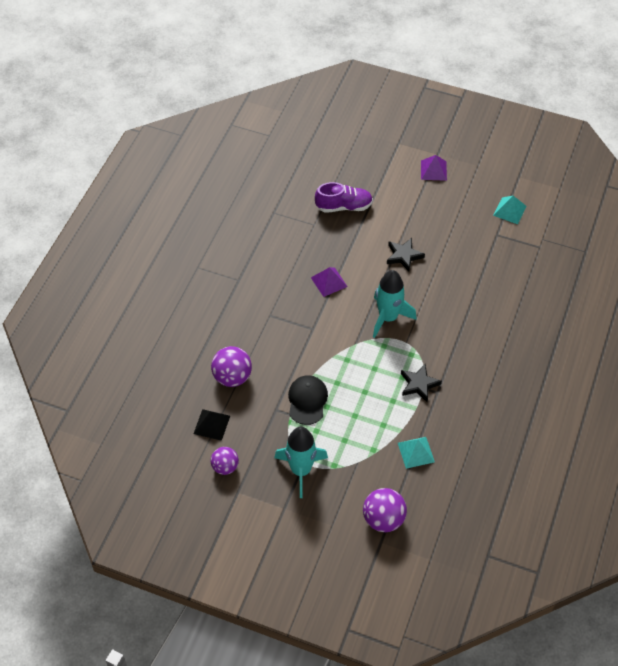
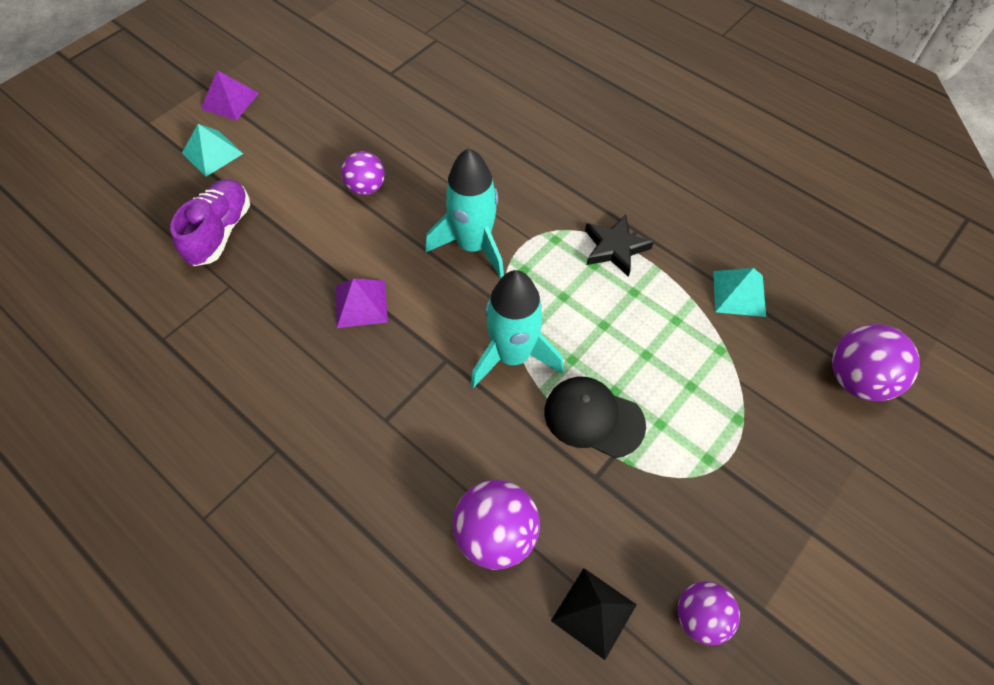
camera: 70 degrees left, 5 degrees up
turquoise rocket [274,427,328,498] -> turquoise rocket moved to [471,270,564,388]
black star [387,238,425,272] -> purple ball [341,151,385,195]
turquoise pyramid [493,196,527,224] -> turquoise pyramid moved to [182,124,243,177]

